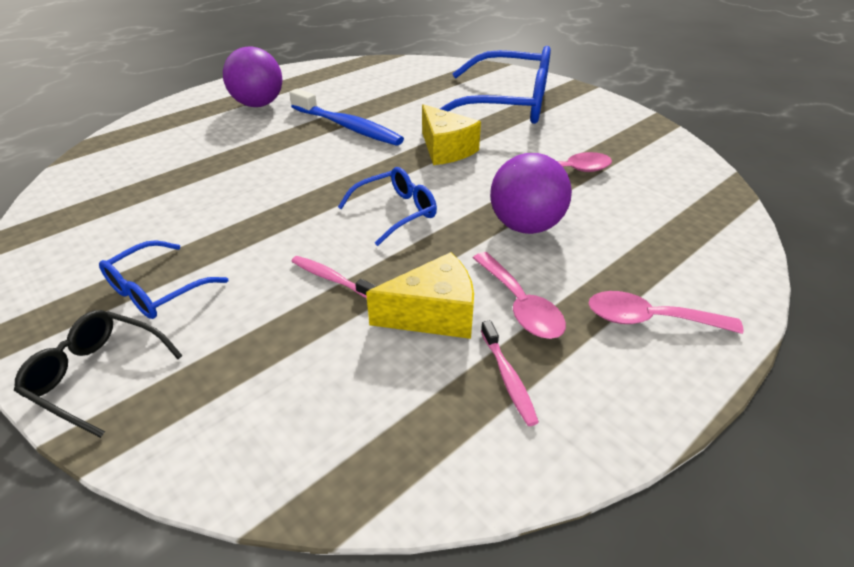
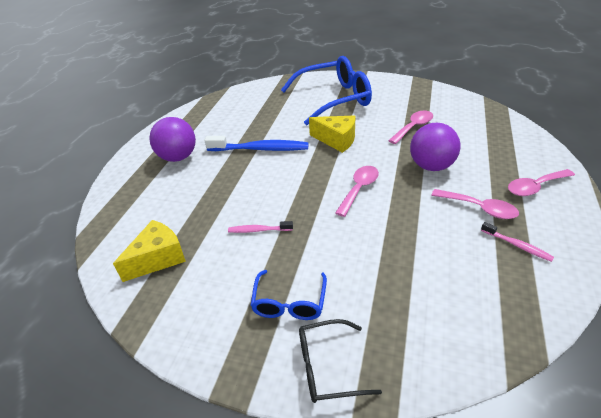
camera: 30 degrees left, 0 degrees up
pink toothbrush [292,256,377,298] -> pink toothbrush moved to [228,221,293,233]
blue glasses [338,167,437,246] -> pink spoon [335,166,379,217]
yellow cheese [366,252,474,339] -> yellow cheese moved to [113,220,186,282]

